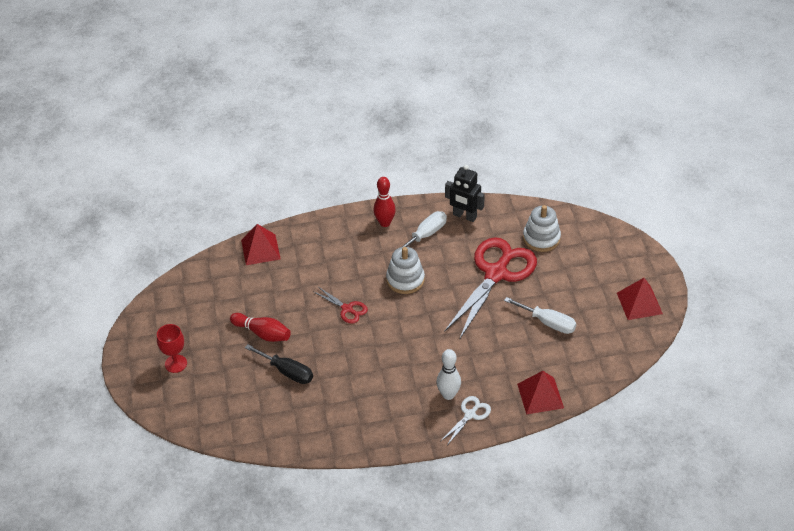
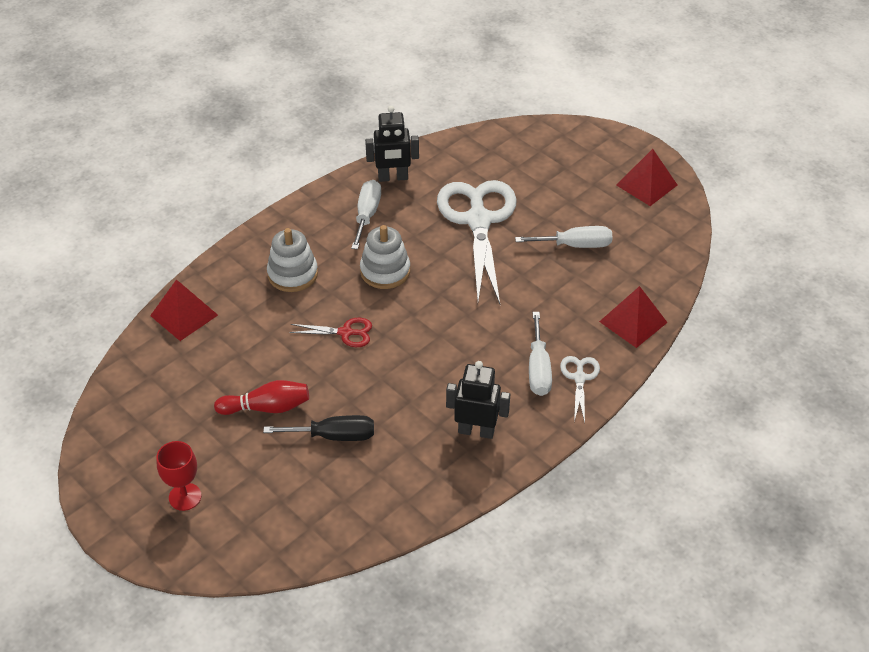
camera: 35 degrees left, 0 degrees up
red bowling pin [374,177,396,227] -> none
white bowling pin [437,349,461,400] -> white screwdriver [529,312,552,396]
red scissors [444,237,537,338] -> white scissors [437,180,517,304]
white stacking toy [523,205,561,252] -> white stacking toy moved to [267,228,318,292]
none -> black robot [446,361,510,439]

